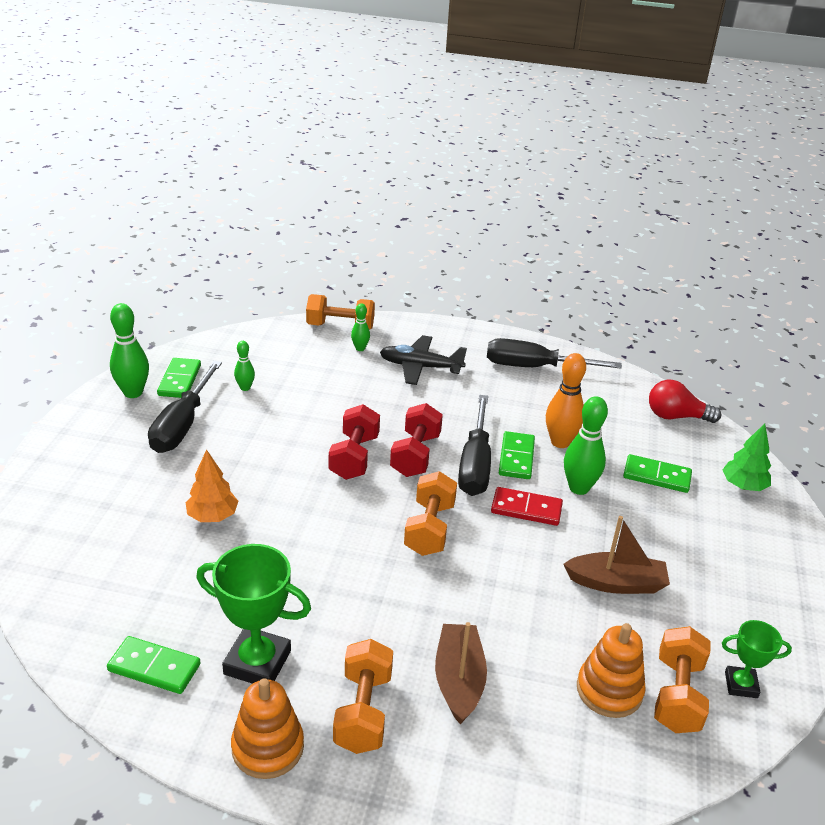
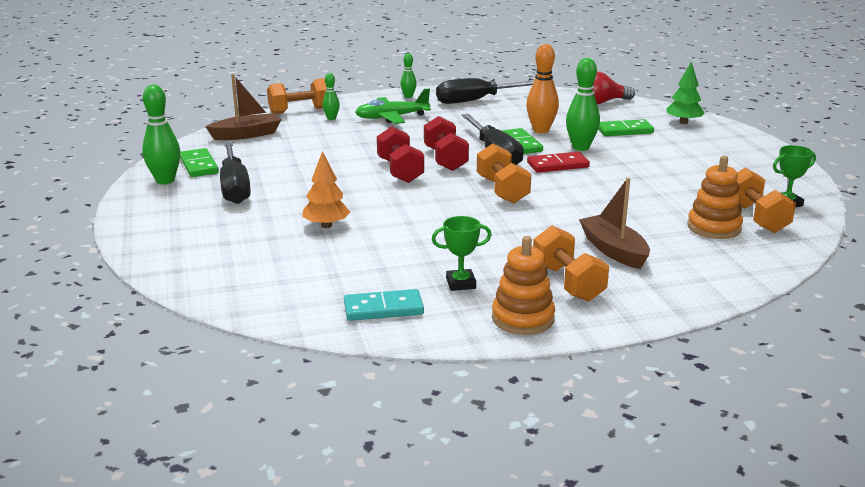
camera: 25 degrees left, 10 degrees down
green domino [107,636,201,694] -> turquoise domino [344,289,424,321]
green trophy [196,544,311,684] -> green trophy [432,216,492,291], size x0.57
green bowling pin [234,341,255,391] -> green bowling pin moved to [400,53,417,98]
black plane [380,335,467,385] -> green plane [355,88,431,124]
brown boat [563,516,670,594] -> brown boat moved to [205,74,281,140]

